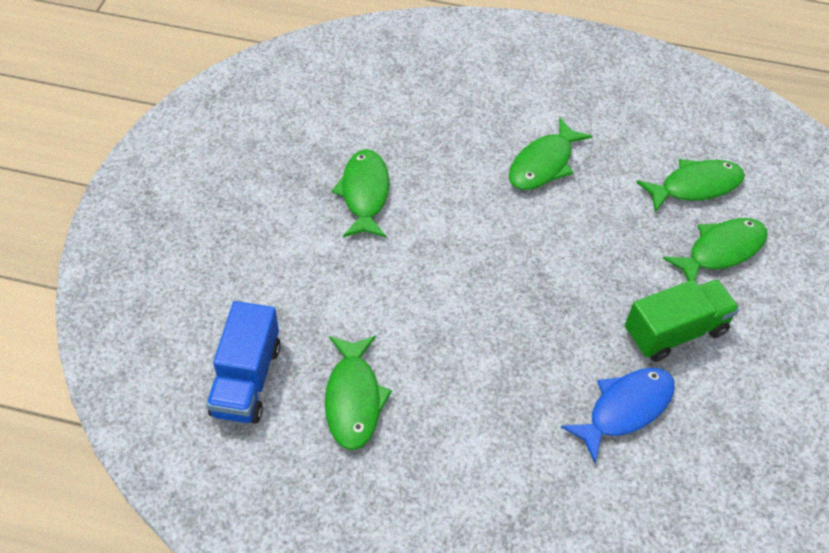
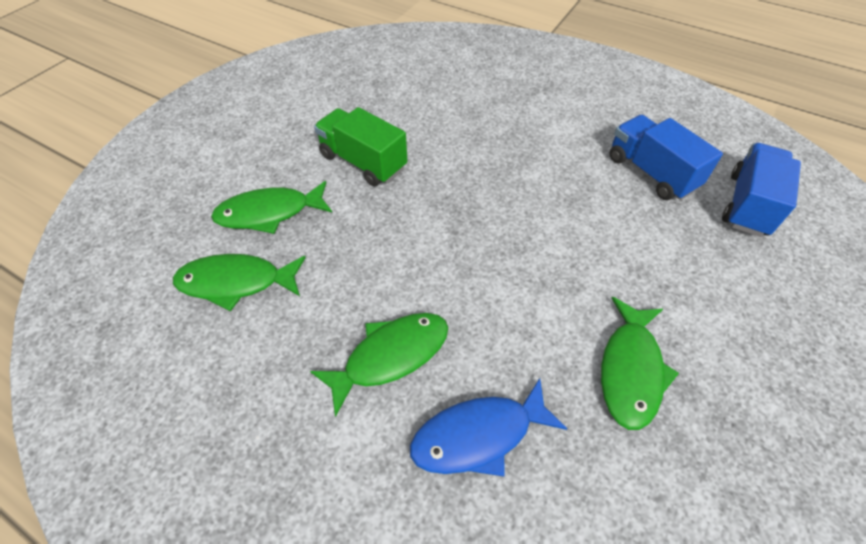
camera: 160 degrees left, 0 degrees up
green fish [325,336,392,450] -> blue truck [610,115,723,200]
blue fish [561,368,675,463] -> blue fish moved to [410,378,567,476]
green truck [625,279,740,362] -> green truck turned 45 degrees clockwise [314,107,407,187]

